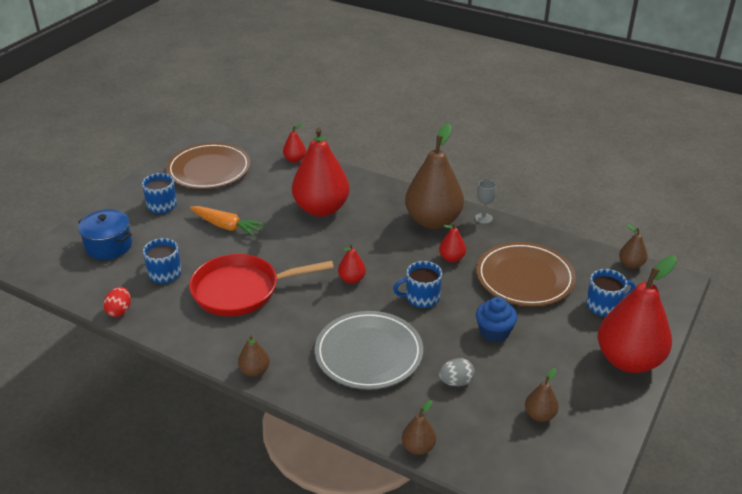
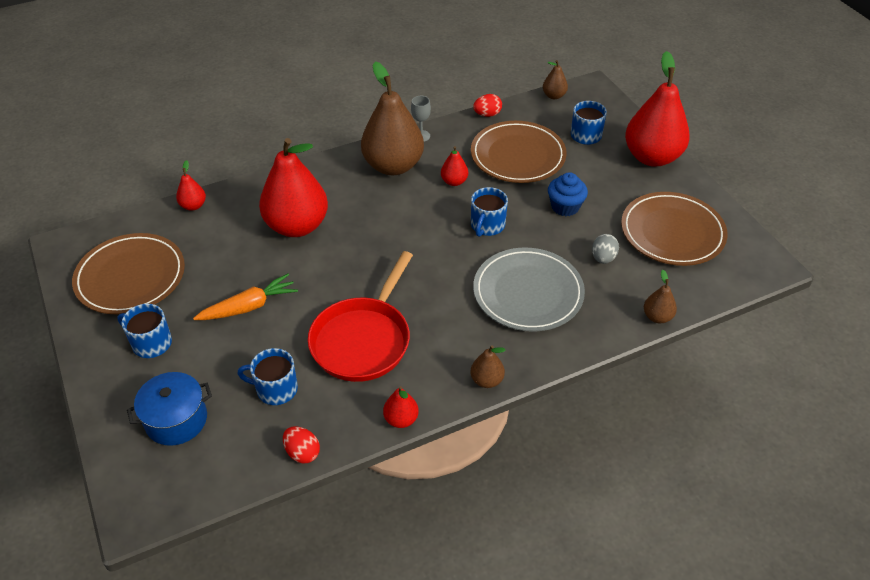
camera: 55 degrees left, 10 degrees up
red pear [338,244,366,284] -> red pear moved to [383,386,419,428]
brown pear [525,368,559,422] -> brown plate [621,192,728,266]
none -> red egg [473,94,502,117]

